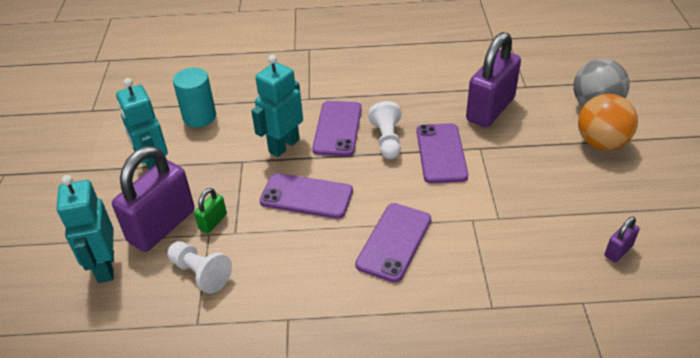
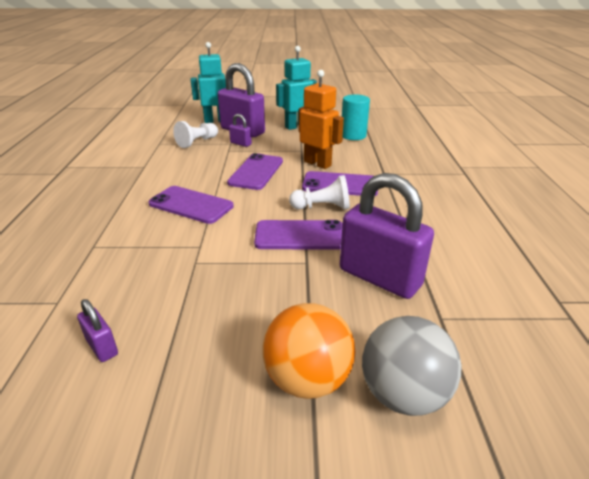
camera: 90 degrees right, 10 degrees down
green padlock [194,188,227,233] -> purple padlock [229,114,252,147]
turquoise robot [251,55,303,157] -> orange robot [299,70,344,169]

